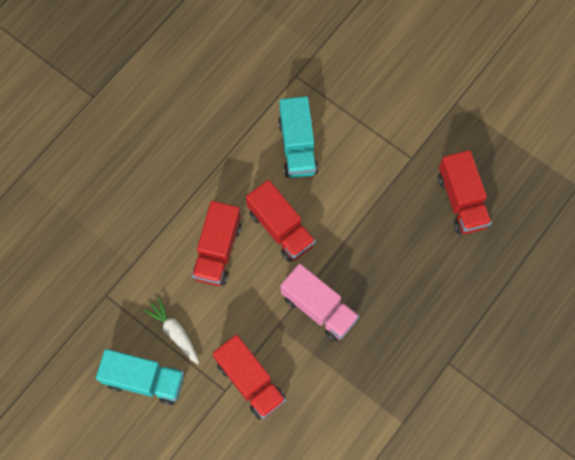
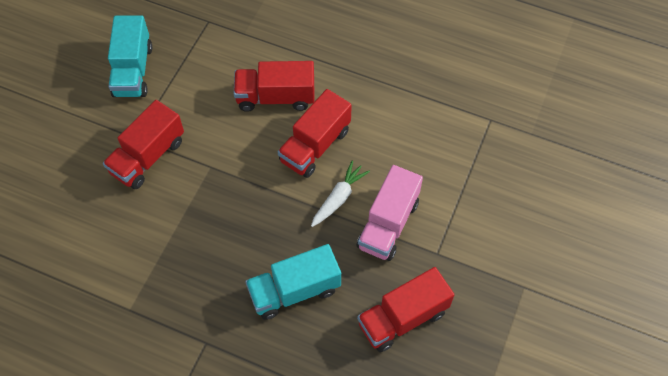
camera: 75 degrees right, 10 degrees down
white carrot [143,297,199,364] -> white carrot moved to [311,160,370,227]
turquoise truck [278,96,318,178] -> turquoise truck moved to [245,244,341,320]
pink truck [281,264,359,342] -> pink truck moved to [357,165,423,261]

